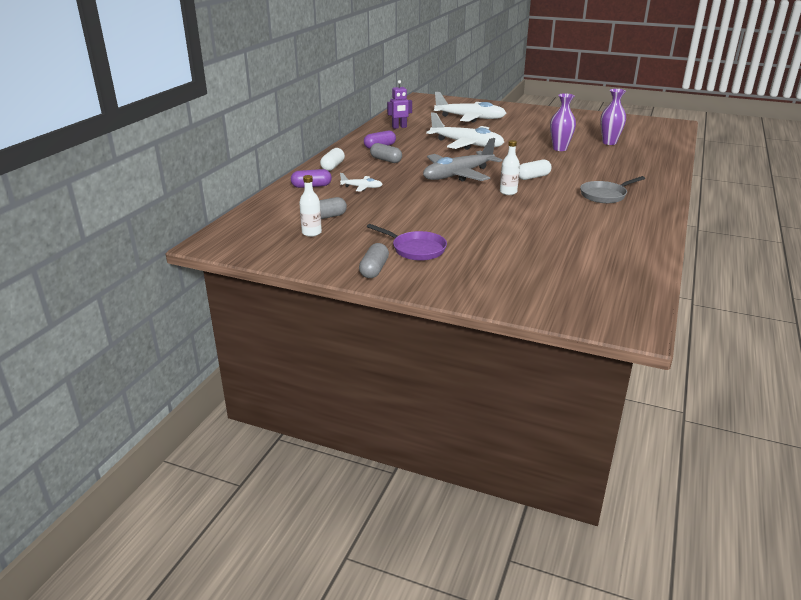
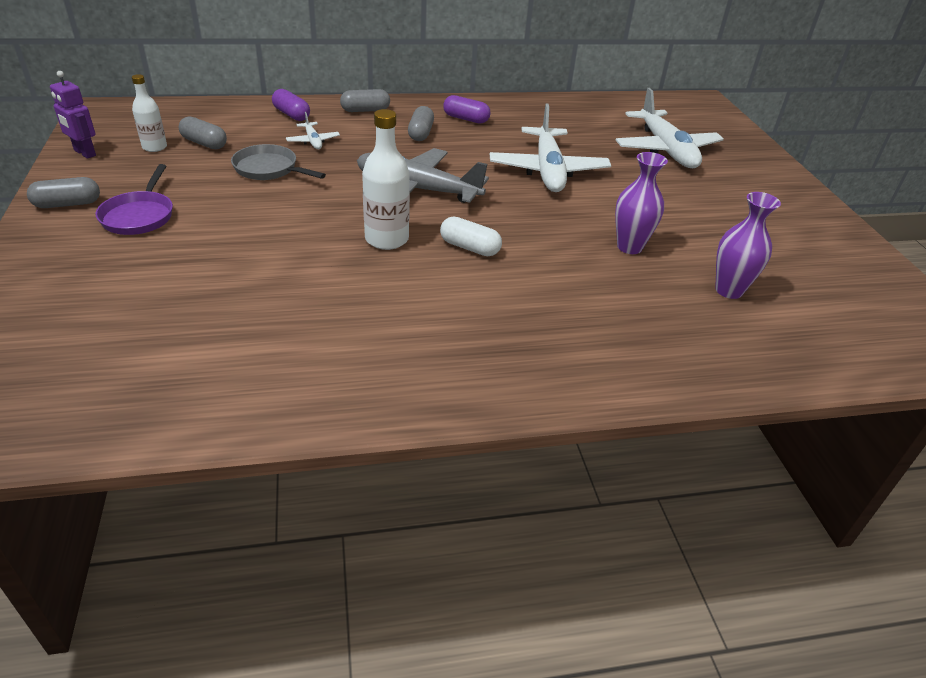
camera: 55 degrees right, 10 degrees up
white capsule [320,148,345,171] -> grey capsule [340,89,390,112]
purple robot [387,80,412,129] -> purple robot moved to [50,71,96,159]
white bottle [500,140,520,195] -> white bottle [362,109,410,250], size x1.57
grey pan [580,176,645,203] -> grey pan moved to [231,144,326,180]

